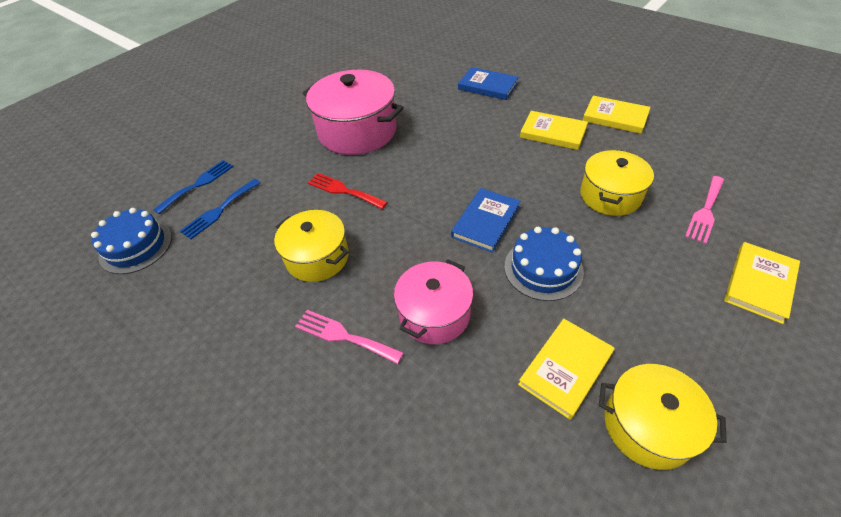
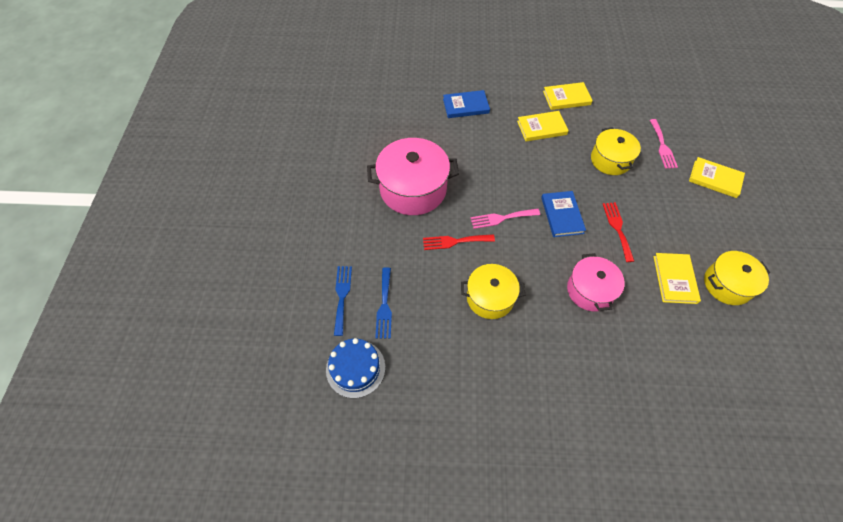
camera: 40 degrees left, 10 degrees up
pink fork [295,310,404,364] -> pink fork moved to [470,209,540,229]
blue cake [504,227,584,301] -> red fork [603,202,634,262]
yellow book [724,242,800,324] -> yellow book turned 60 degrees counterclockwise [689,157,745,198]

